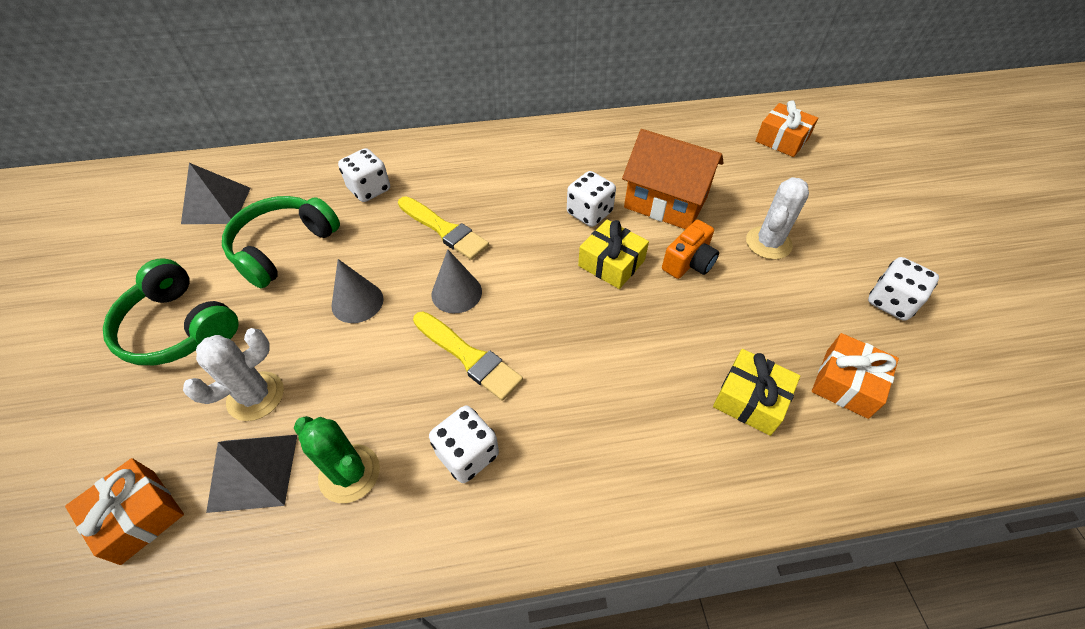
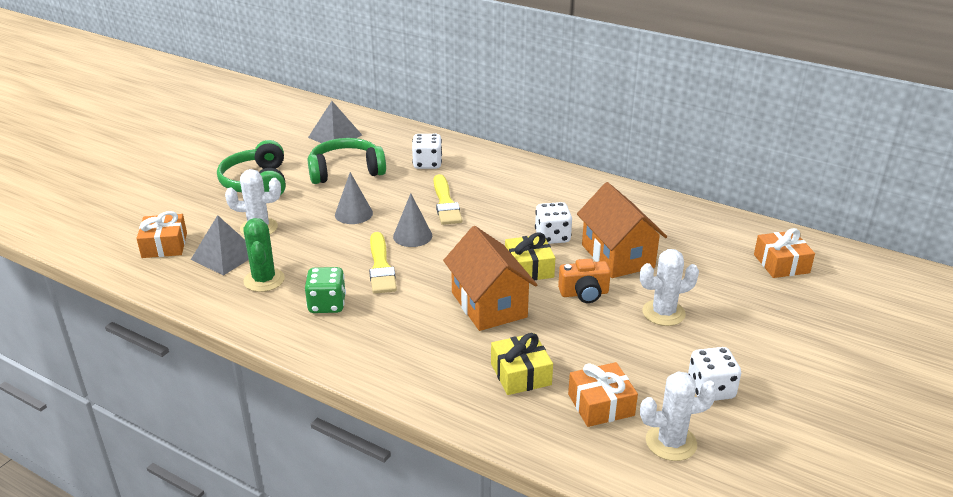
camera: 40 degrees right, 20 degrees down
white dice [429,405,499,483] -> green dice [305,267,346,313]
none -> orange house [443,226,537,331]
none -> white cactus [640,371,717,461]

